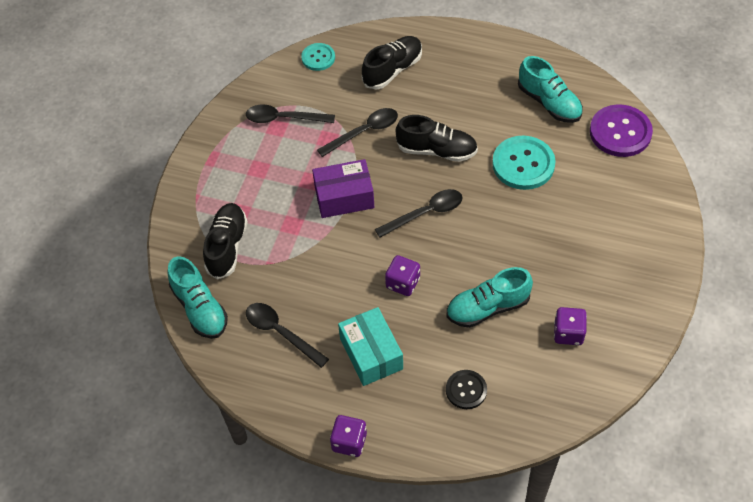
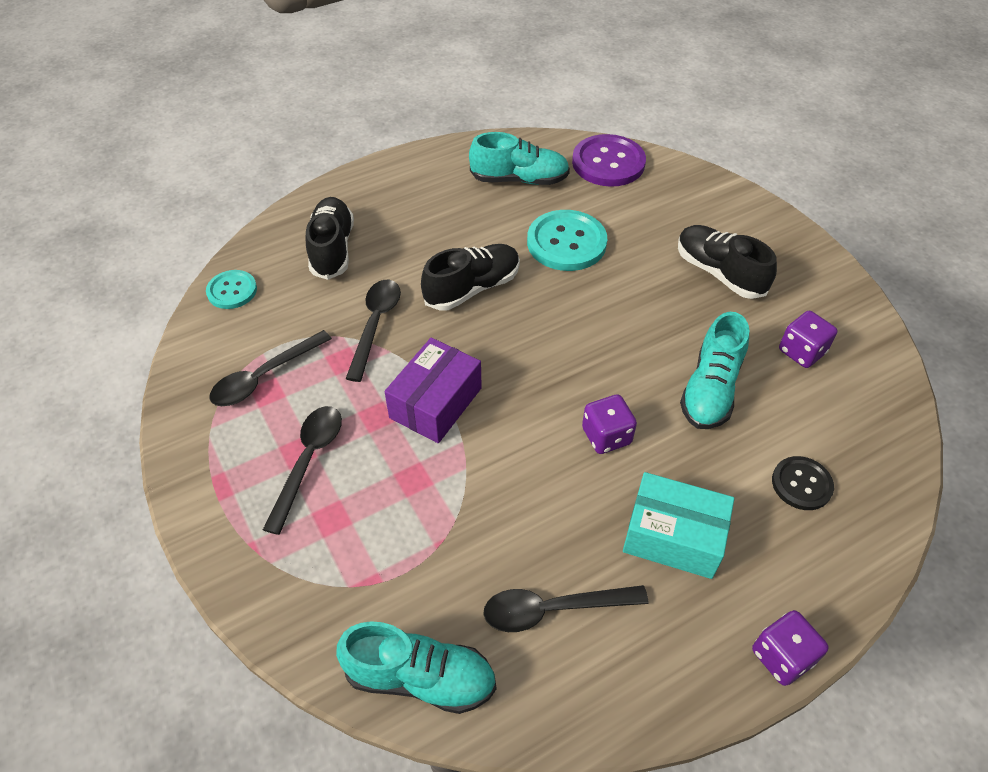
camera: 50 degrees left, 5 degrees down
black shoe [203,203,248,279] -> black shoe moved to [678,225,777,299]
black spoon [375,189,463,238] -> black spoon moved to [263,406,342,535]

